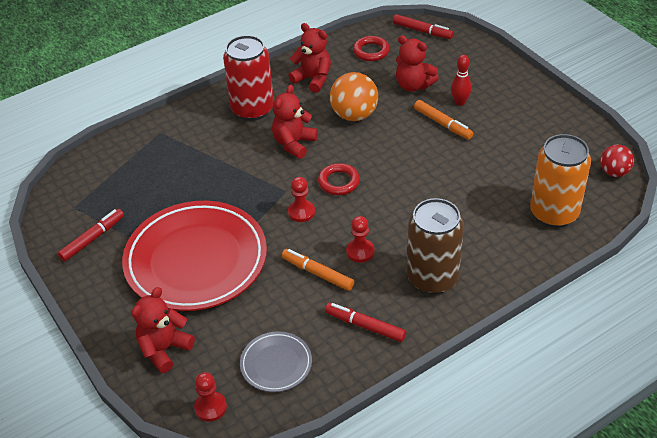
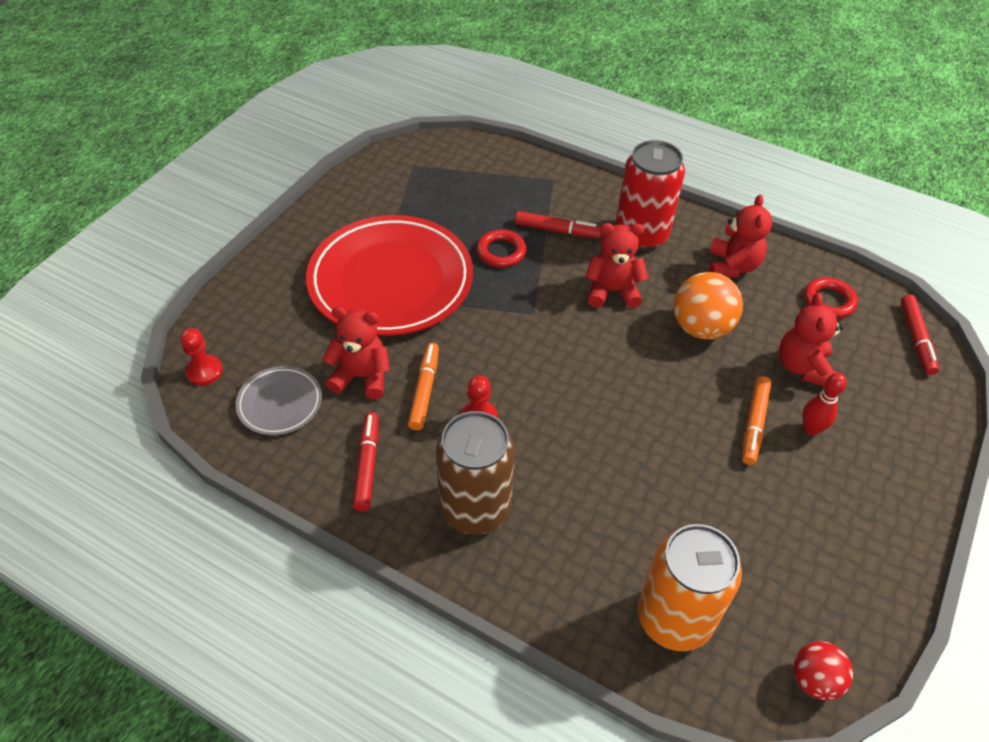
camera: 60 degrees right, 5 degrees up
red marker [58,209,124,262] -> red marker moved to [515,211,601,238]
red teddy bear [131,287,195,373] -> red teddy bear moved to [322,307,390,399]
red pawn [288,177,315,222] -> none
red ring [318,163,360,195] -> red ring moved to [476,230,526,268]

